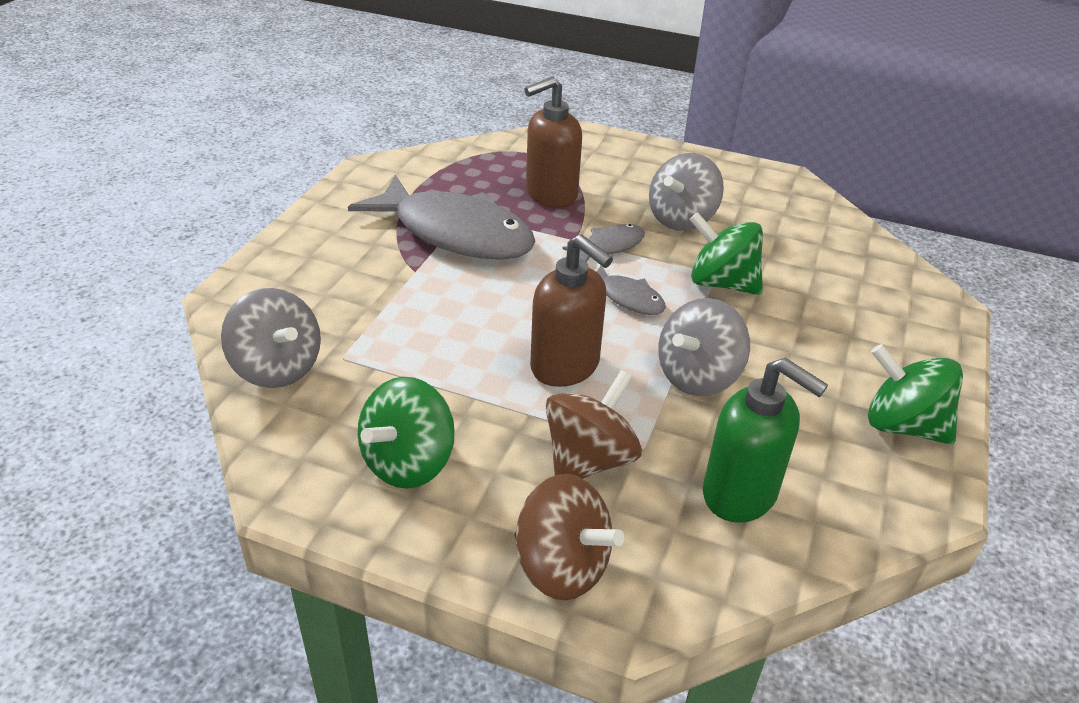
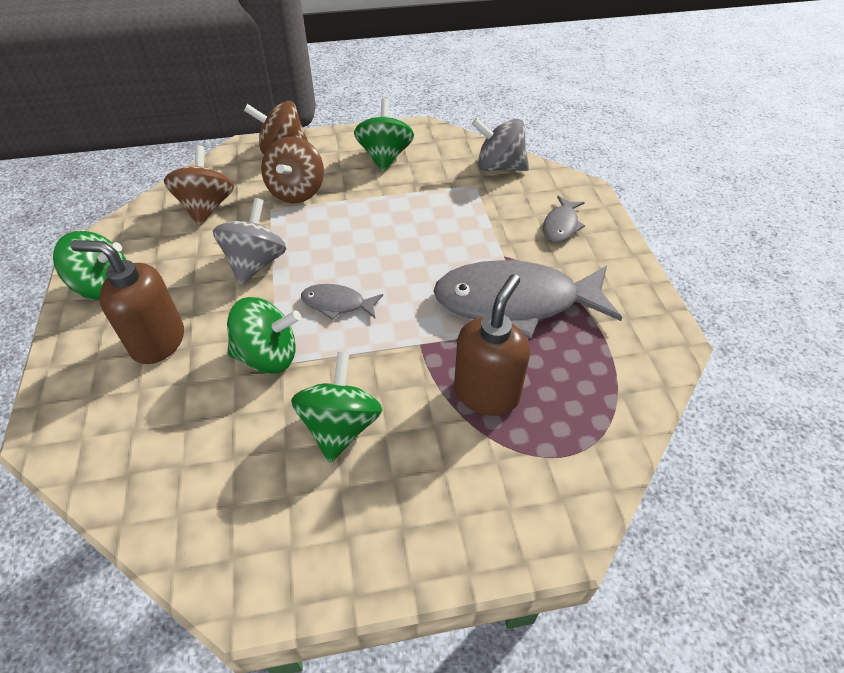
camera: 150 degrees right, 10 degrees up
brown soap dispenser [530,234,613,387] -> brown soap dispenser moved to [70,240,184,364]
grey fish [563,224,645,262] -> grey fish moved to [543,196,585,242]
grey spinning top [649,153,724,231] -> green spinning top [291,352,382,463]
green soap dispenser [703,358,828,523] -> brown spinning top [164,145,234,226]

